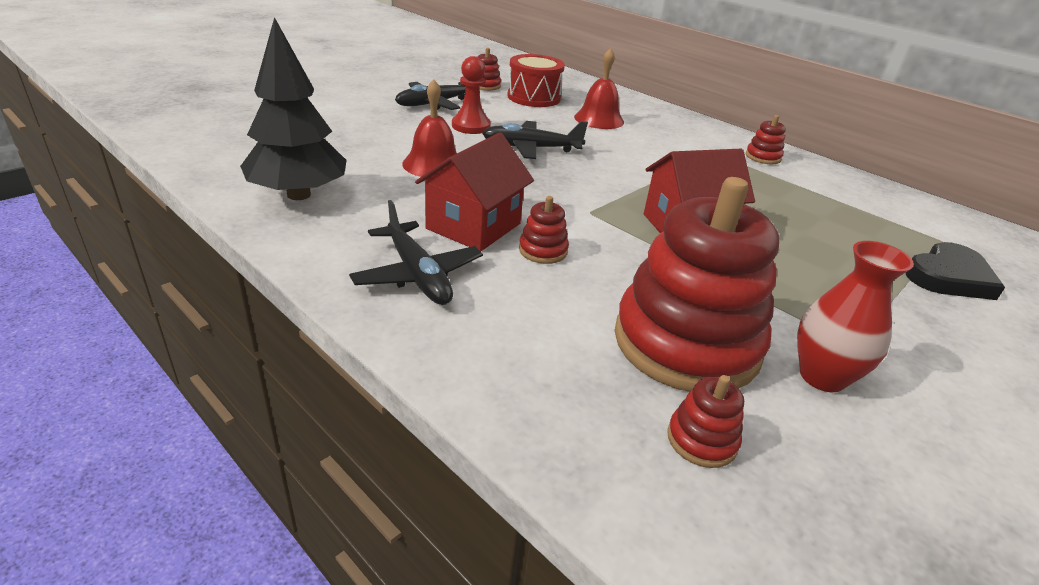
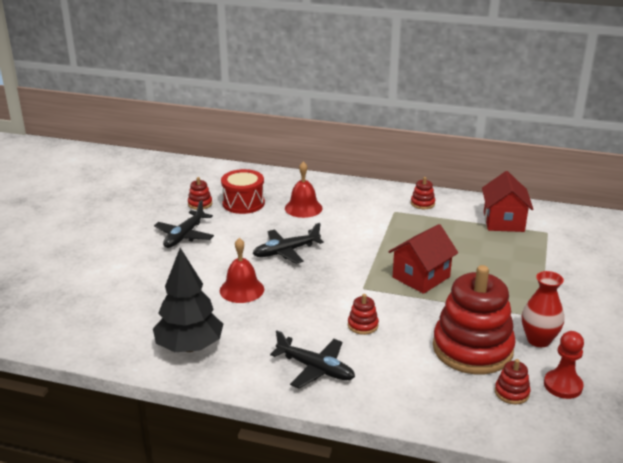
camera: 25 degrees left, 5 degrees down
red house [415,133,534,251] -> red house moved to [482,171,534,232]
red pawn [452,56,491,134] -> red pawn moved to [544,331,584,399]
black heart [906,242,1005,300] -> none

